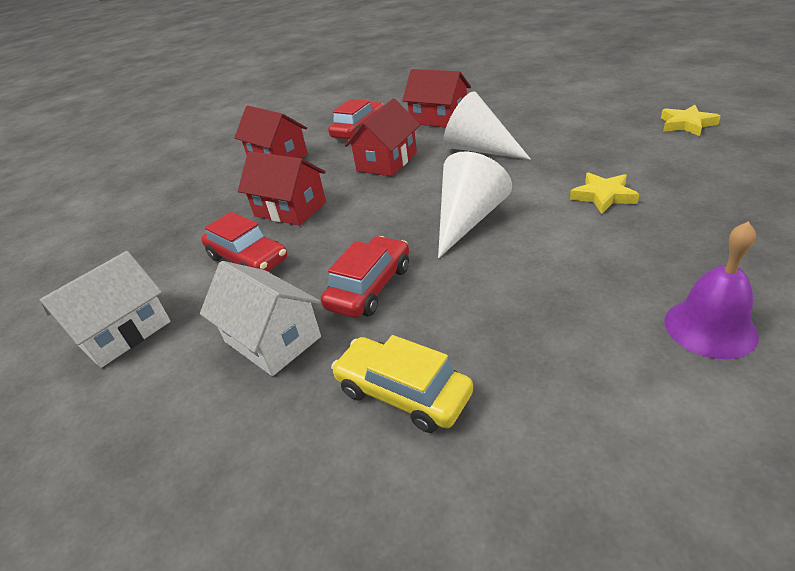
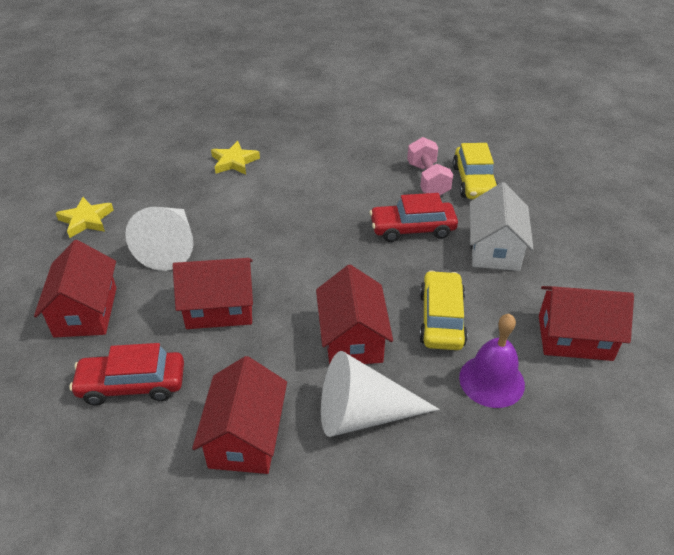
camera: 130 degrees left, 5 degrees up
white house [40,251,170,368] -> red house [539,286,634,361]
red car [201,212,287,272] -> yellow car [419,270,468,350]
white cone [438,151,512,258] -> white cone moved to [321,351,440,437]
yellow star [661,105,721,136] -> yellow star moved to [56,197,113,238]
purple bell [665,222,759,359] -> purple bell moved to [459,314,525,408]
none -> pink dumbbell [407,137,453,195]

